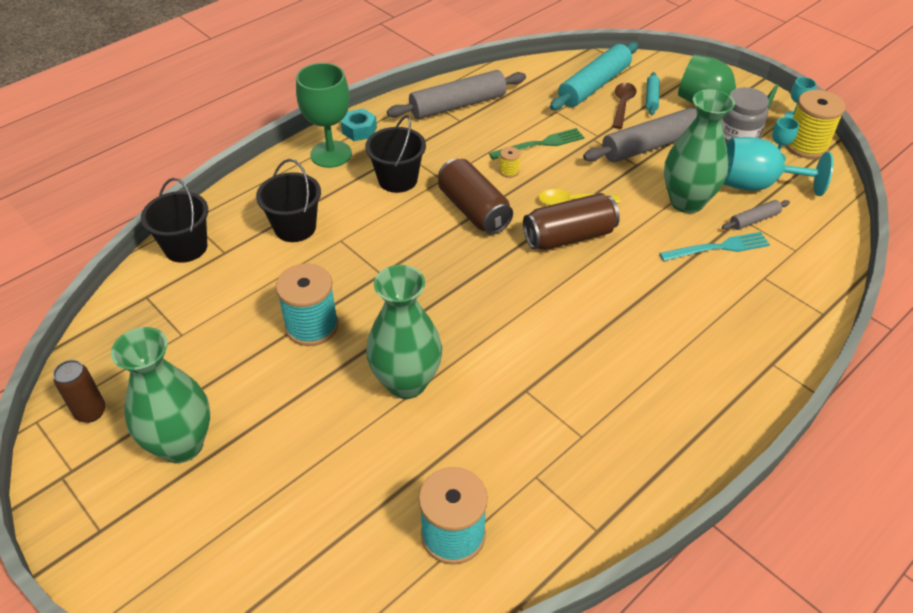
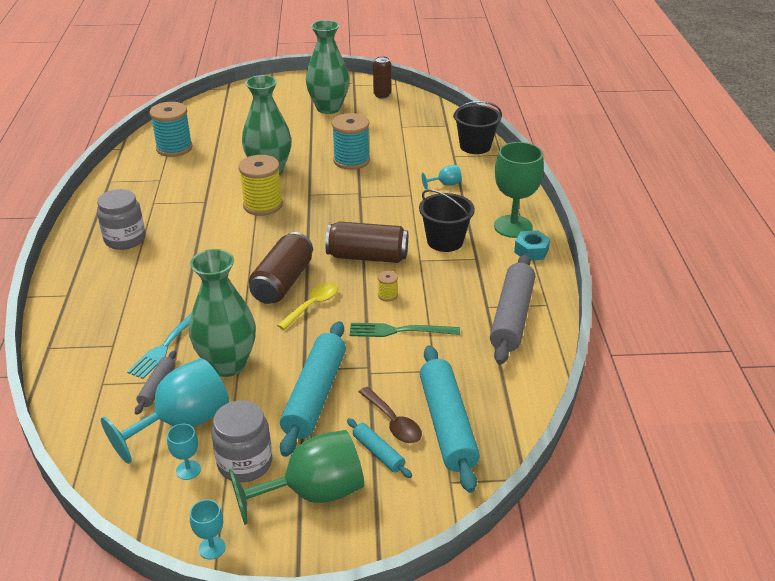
camera: 130 degrees right, 10 degrees down
black bucket [256,159,321,242] -> turquoise goblet [422,165,462,189]
green fork [489,128,585,160] -> green fork turned 75 degrees clockwise [350,323,460,337]
grey rolling pin [583,108,697,162] -> turquoise rolling pin [280,321,346,457]
yellow spool [785,90,845,159] -> yellow spool moved to [238,155,283,216]
none -> grey jar [97,189,146,250]

